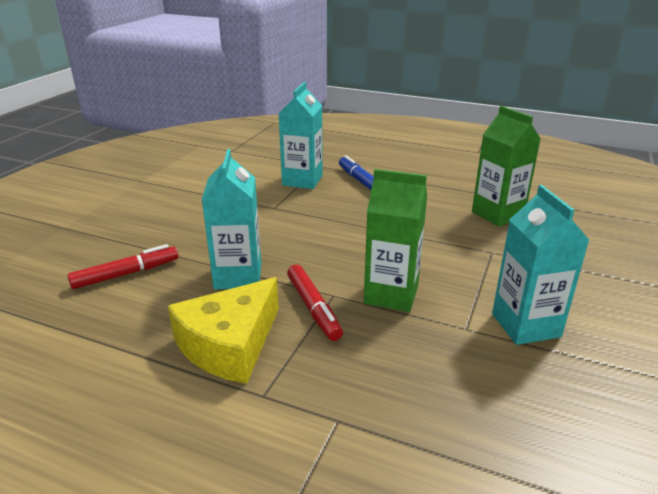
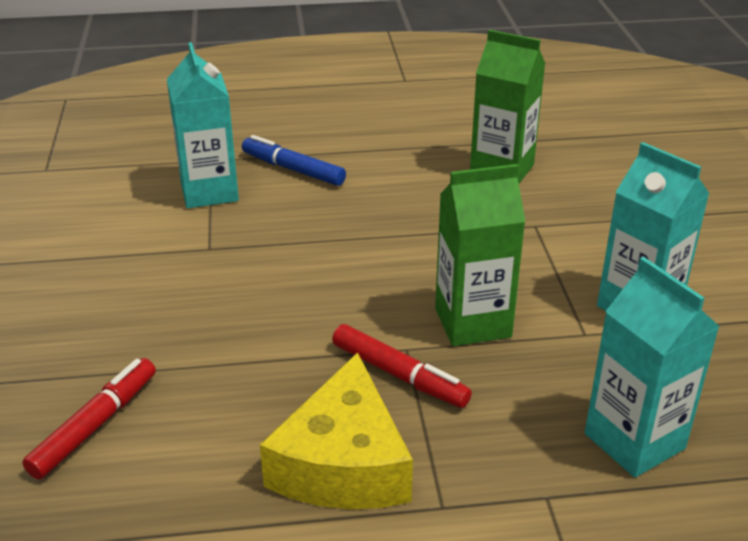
camera: 30 degrees left, 5 degrees up
turquoise carton [202,149,261,290] -> turquoise carton moved to [585,257,720,478]

